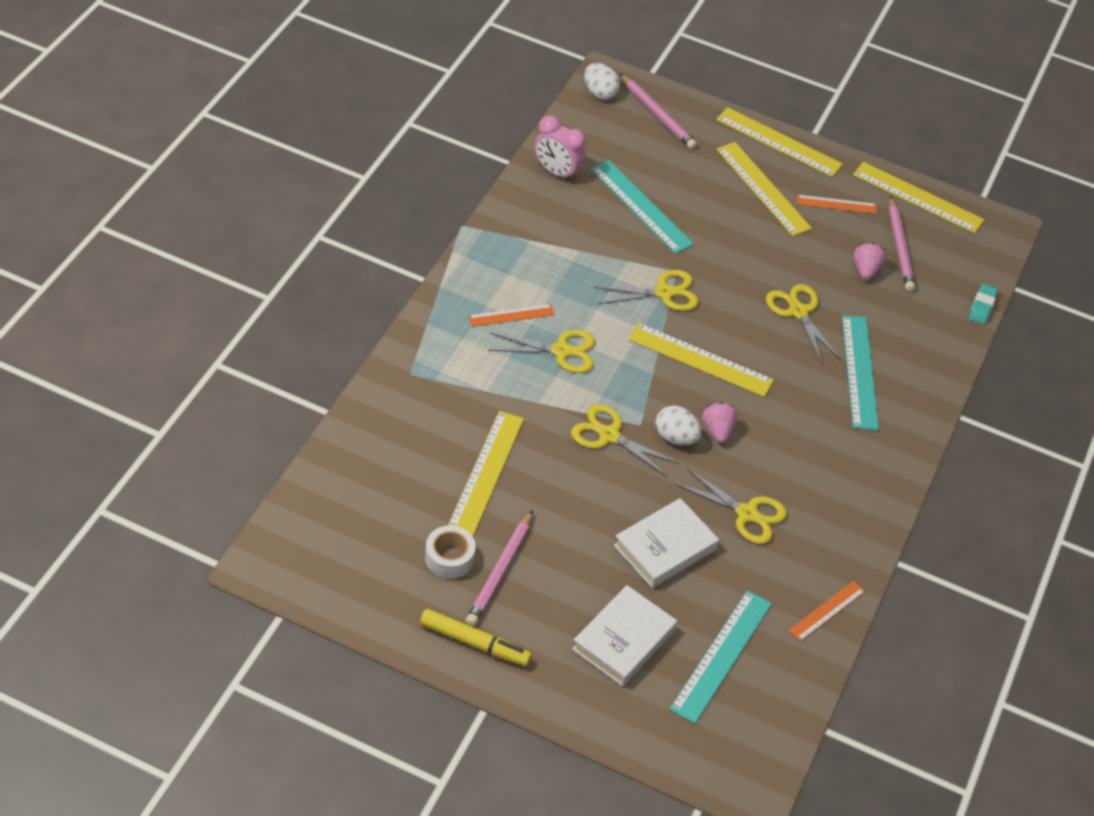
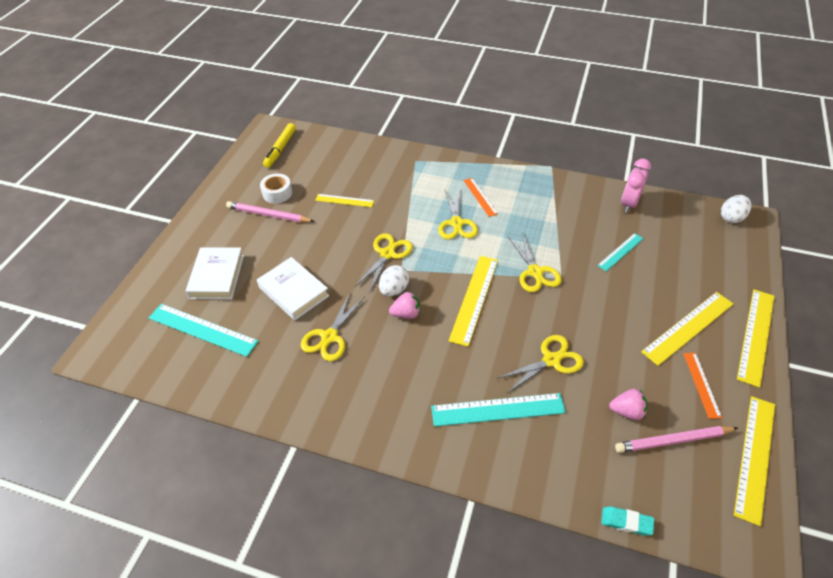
camera: 90 degrees right, 0 degrees up
yellow marker [420,609,532,666] -> yellow marker moved to [263,123,296,168]
yellow ruler [448,411,524,536] -> yellow ruler [315,194,374,207], size x0.58
white book [572,585,677,686] -> white book turned 60 degrees clockwise [186,247,244,299]
turquoise ruler [591,160,694,254] -> turquoise ruler [597,233,644,271], size x0.58
pink pencil [620,74,697,149] -> none
orange ruler [788,581,865,641] -> none

